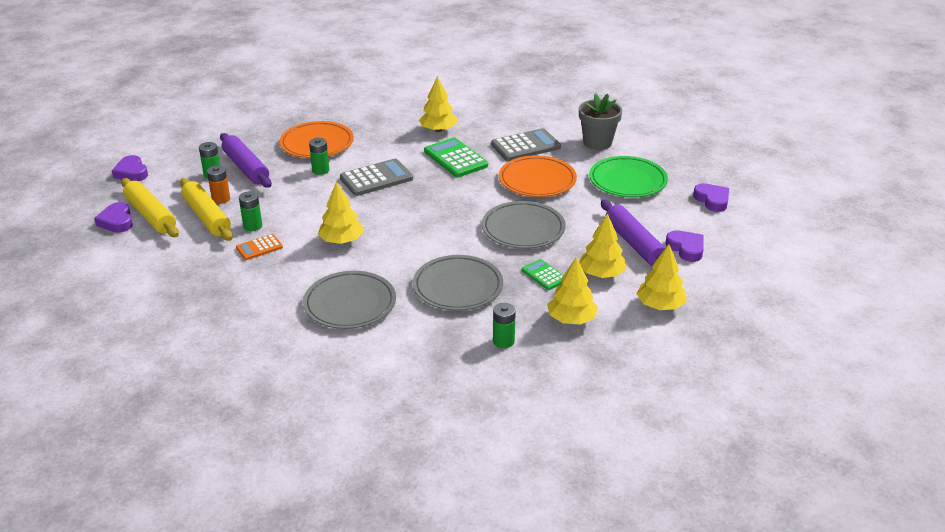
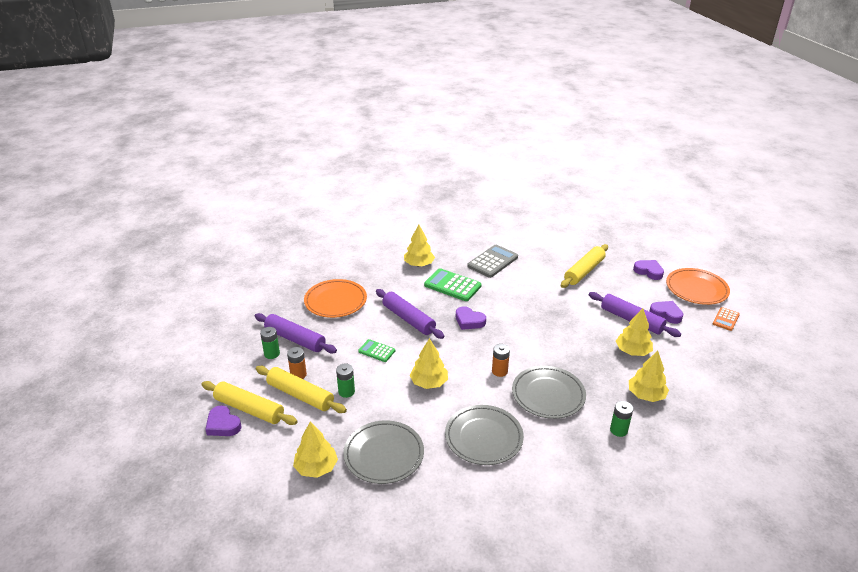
camera: 25 degrees left, 0 degrees up
purple heart [112,155,148,181] -> purple heart moved to [456,306,486,330]
orange calculator [236,234,283,260] -> orange calculator moved to [713,307,740,331]
green battery [309,138,329,175] -> none
grey calculator [340,159,413,196] -> purple rolling pin [376,289,444,339]
grey plate [482,201,565,249] -> grey plate moved to [343,420,424,484]
orange plate [499,156,577,197] -> orange plate moved to [666,268,730,305]
green calculator [522,259,563,290] -> green calculator moved to [358,339,395,362]
grey flower pot [579,93,622,150] -> none
green plate [589,156,668,197] -> yellow rolling pin [561,244,608,288]
yellow tree [636,244,687,310] -> yellow tree moved to [293,422,338,478]
none -> orange battery [492,344,510,377]

